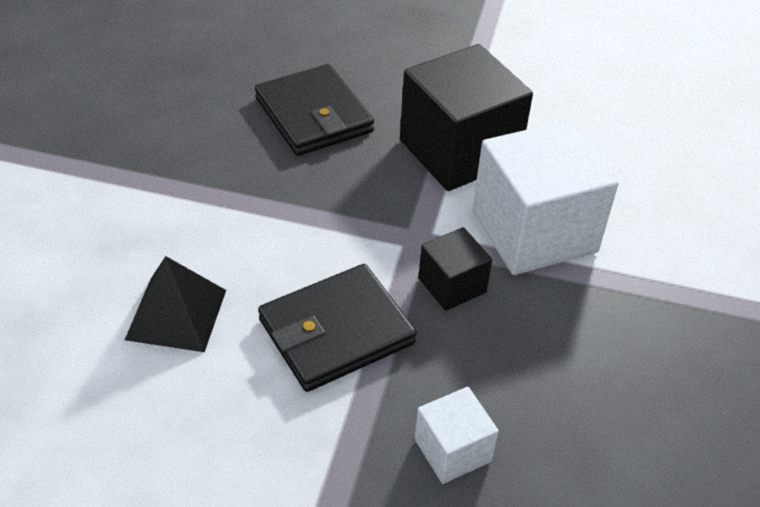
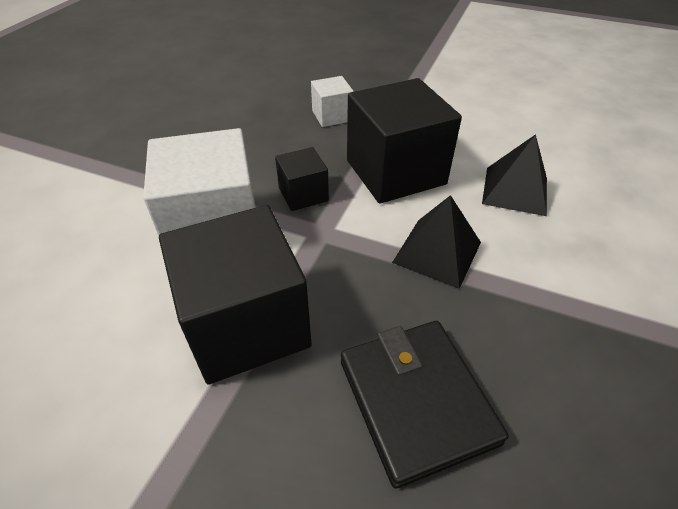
camera: 170 degrees left, 0 degrees up
black wallet [258,264,417,392] -> black cube [347,78,462,204]
none -> black pyramid [392,195,481,289]

